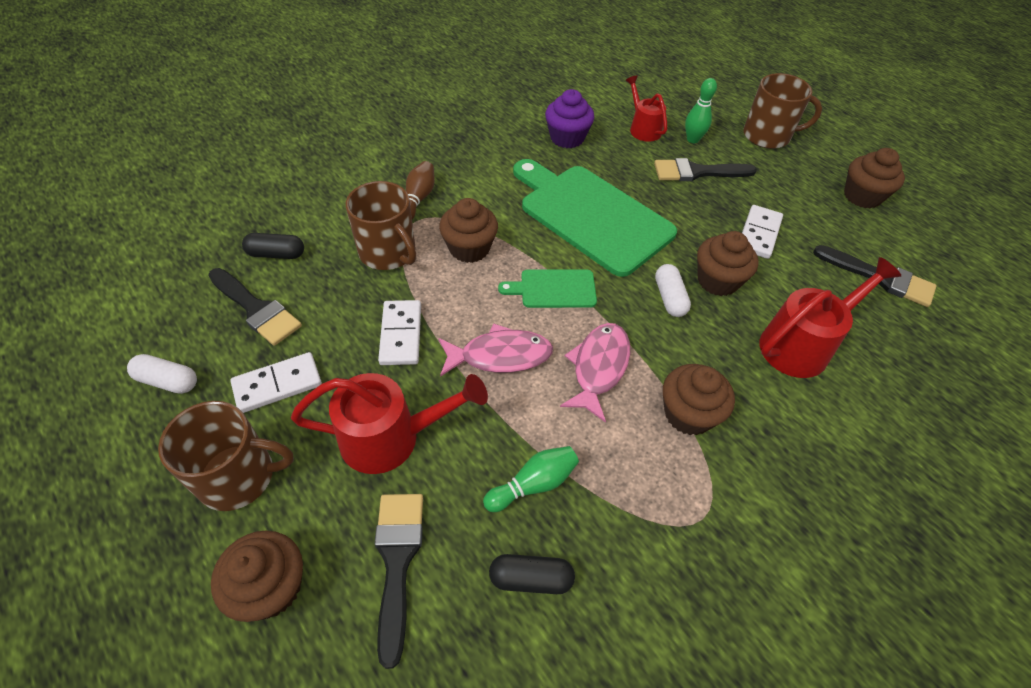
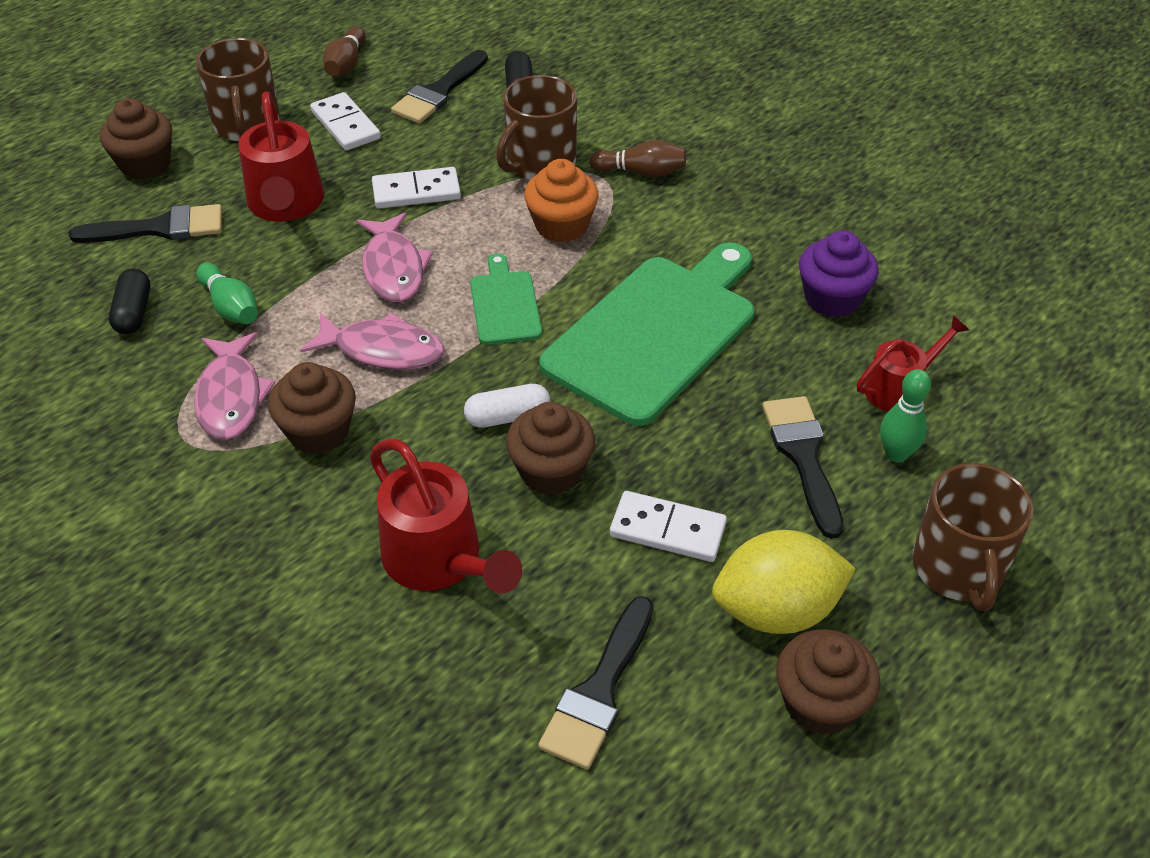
camera: 85 degrees right, 5 degrees down
white capsule [127,354,197,394] -> brown bowling pin [323,26,366,76]
brown cupcake [439,198,498,263] -> orange cupcake [524,159,599,243]
none -> pink fish [194,332,276,440]
none -> yellow lemon [712,530,856,634]

